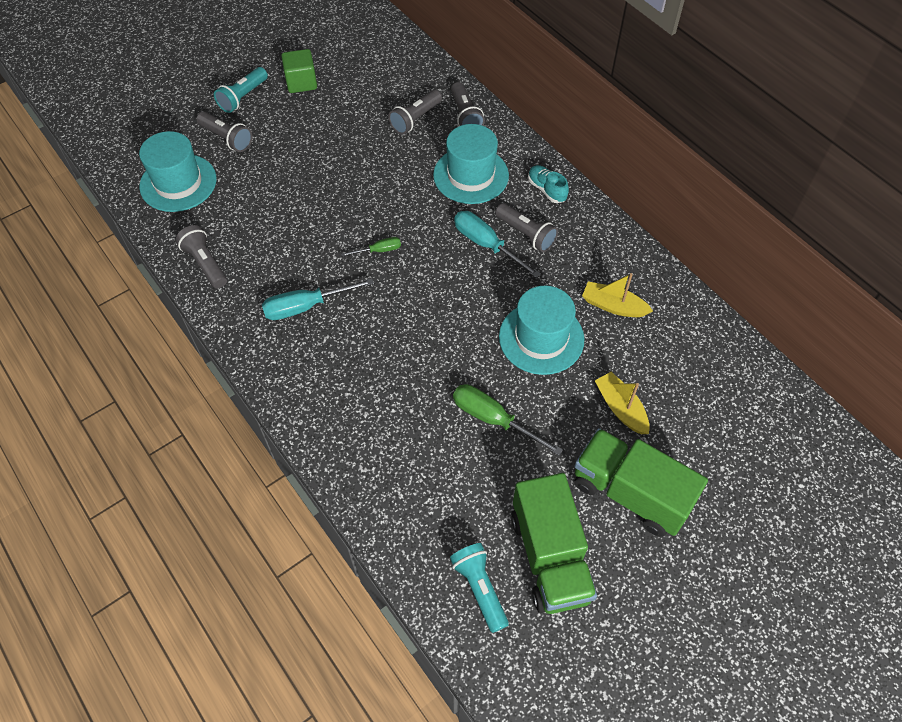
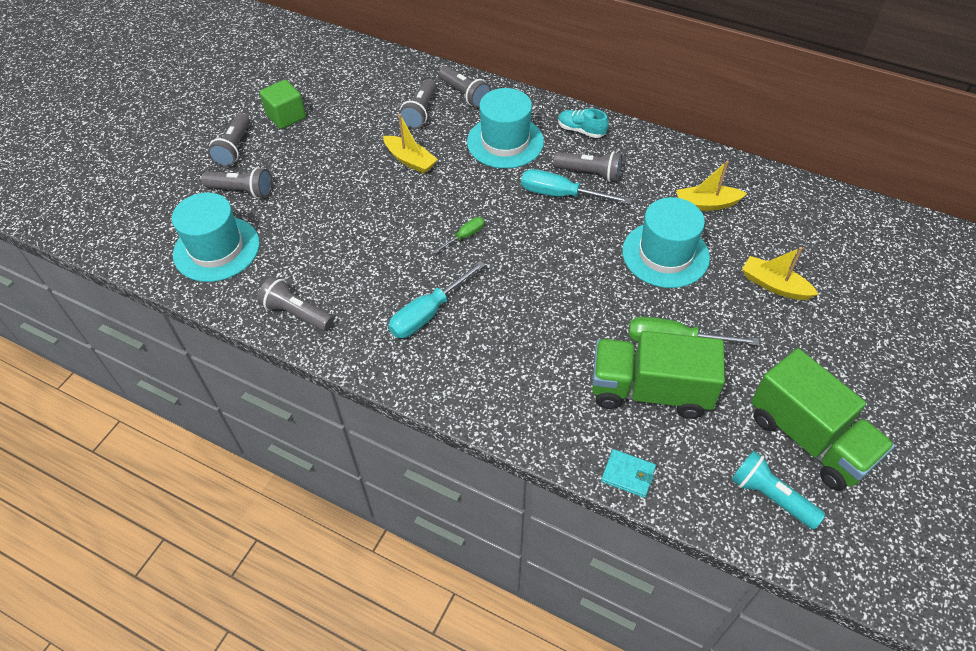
camera: 25 degrees left, 5 degrees down
turquoise flashlight [214,67,268,113] -> grey flashlight [208,113,250,167]
green truck [574,428,708,537] -> green truck moved to [592,331,725,419]
none -> yellow boat [383,114,438,174]
none -> turquoise wallet [601,449,656,498]

